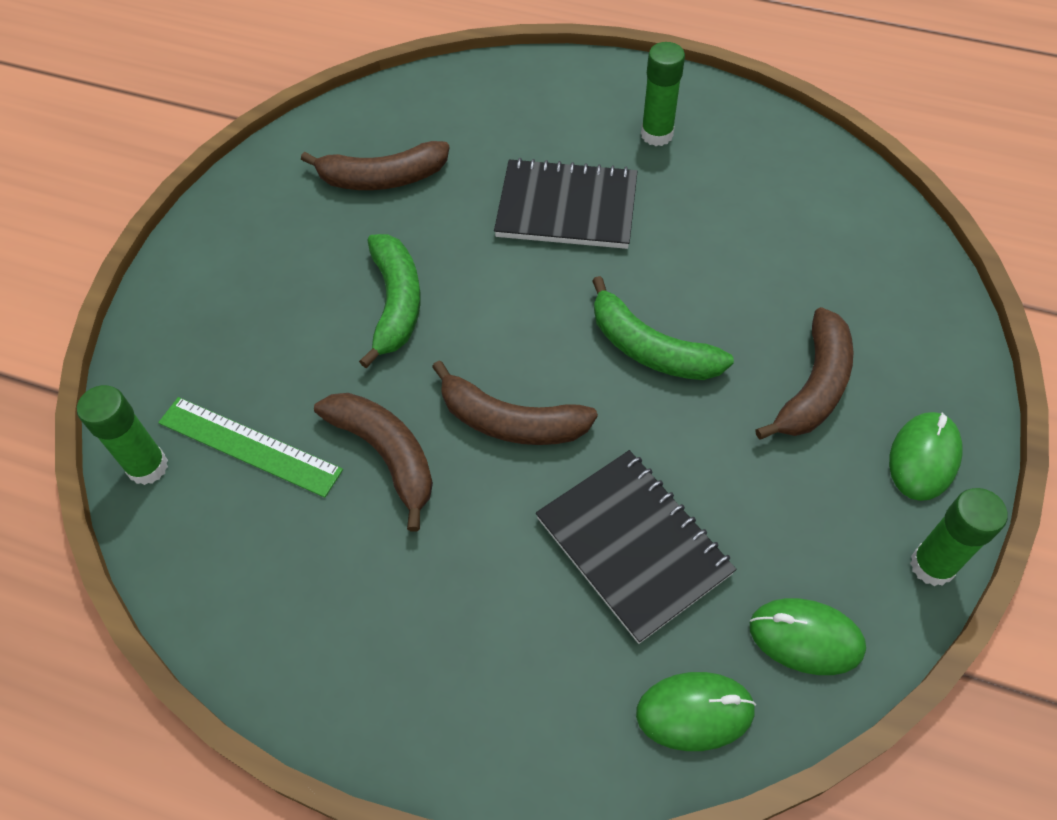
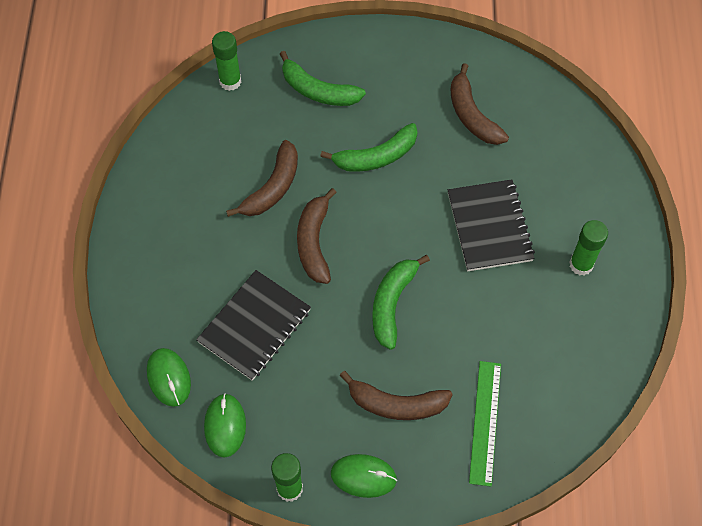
camera: 70 degrees right, 5 degrees up
green ruler [158,397,343,498] -> green ruler moved to [469,361,501,487]
none -> green banana [280,51,366,106]

